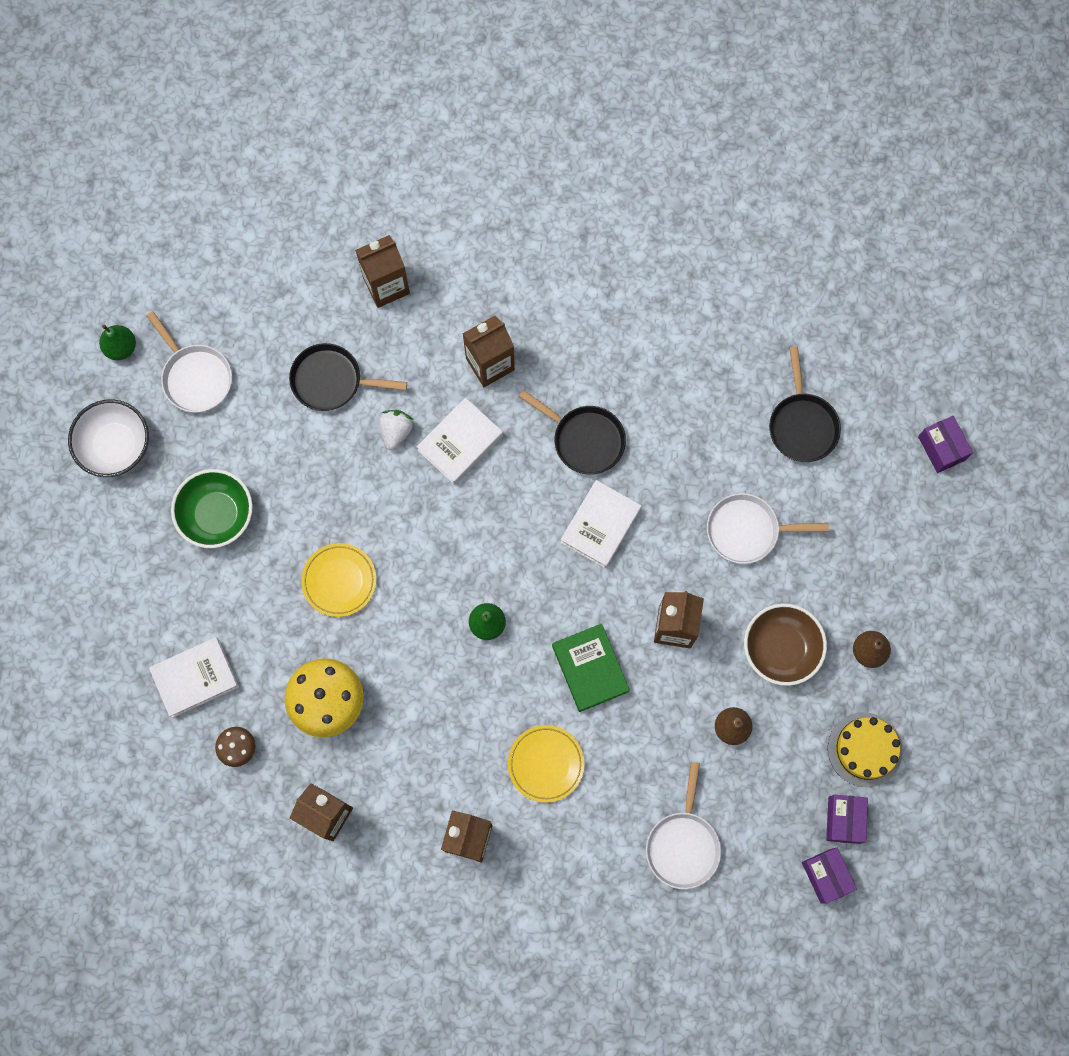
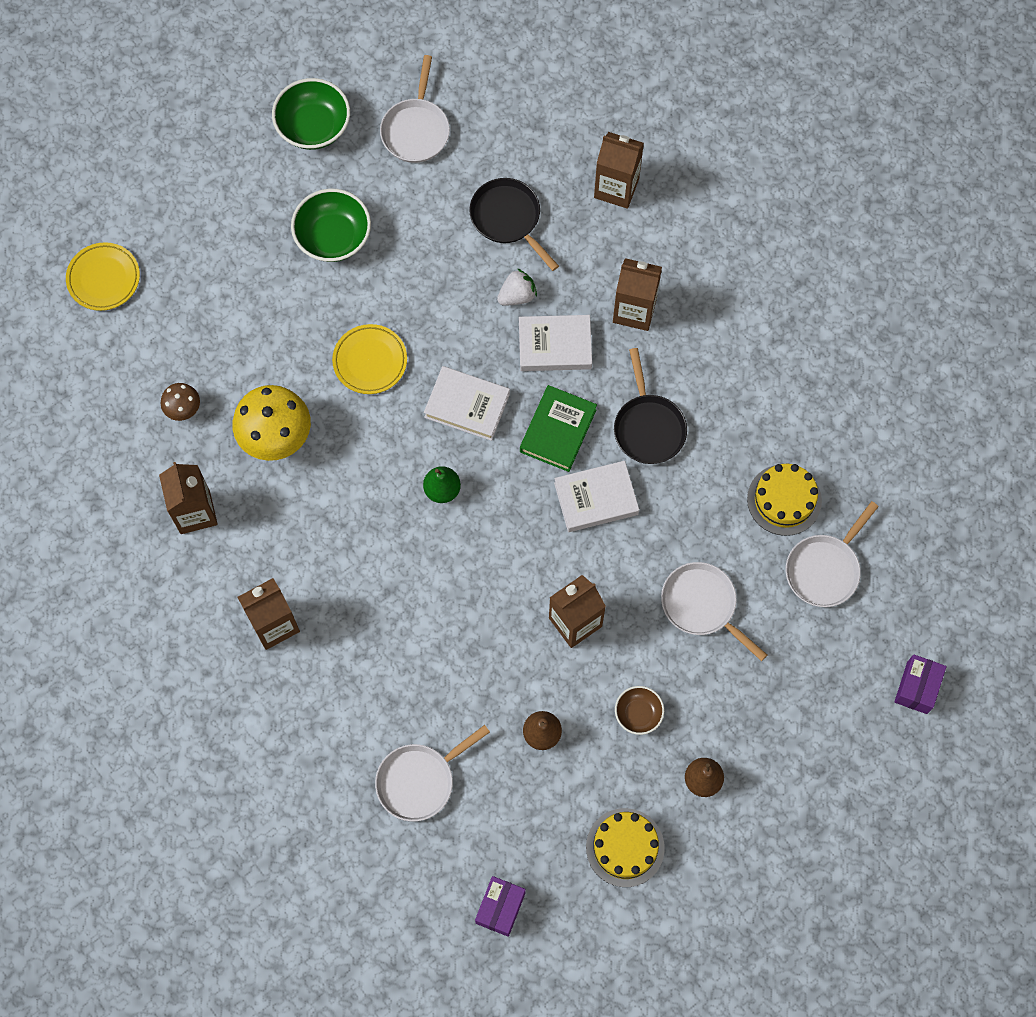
camera: 45 degrees right, 5 degrees down
white bowl [68,399,149,477] -> green bowl [272,78,350,150]
green pear [99,325,136,360] -> none
white book [149,637,239,718] -> white book moved to [424,366,510,441]
yellow plate [508,725,584,803] -> yellow plate moved to [66,242,140,311]
green book [552,623,630,712] -> green book moved to [520,385,597,472]
brown bowl [744,603,827,686] -> brown bowl [615,686,664,735], size x0.58
black pan [769,346,841,462] -> white pan [786,501,879,607]
purple box [826,795,868,844] -> none
none -> yellow cake [747,464,822,536]

